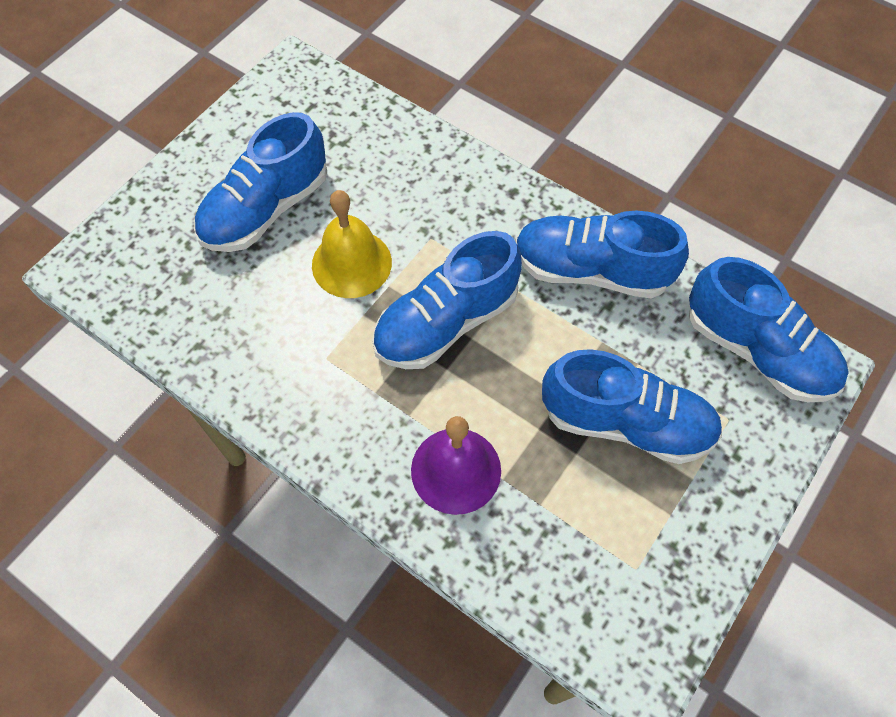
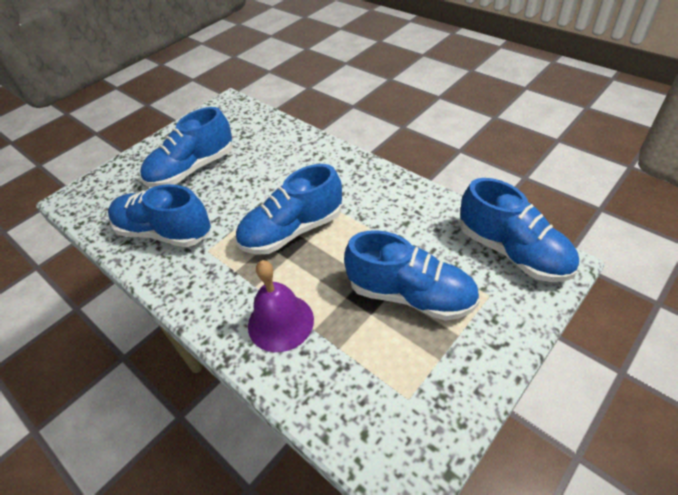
camera: 10 degrees right, 15 degrees down
yellow bell [312,190,392,298] -> none
blue shoe [515,211,689,298] -> blue shoe moved to [108,184,211,247]

